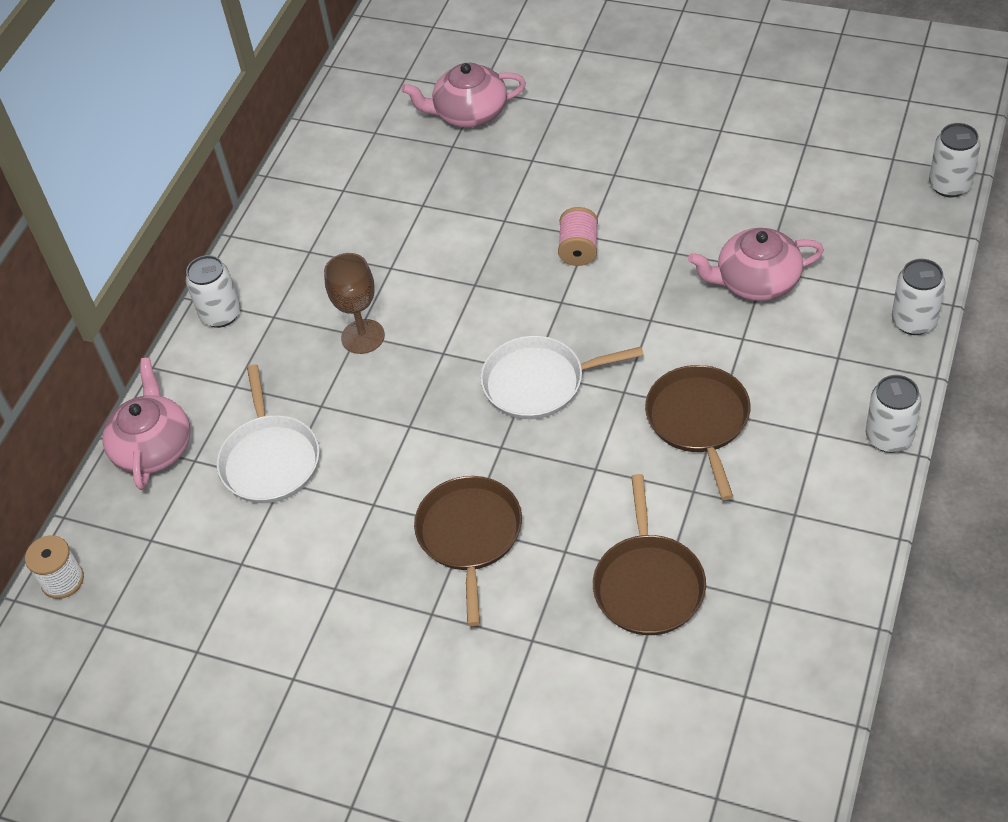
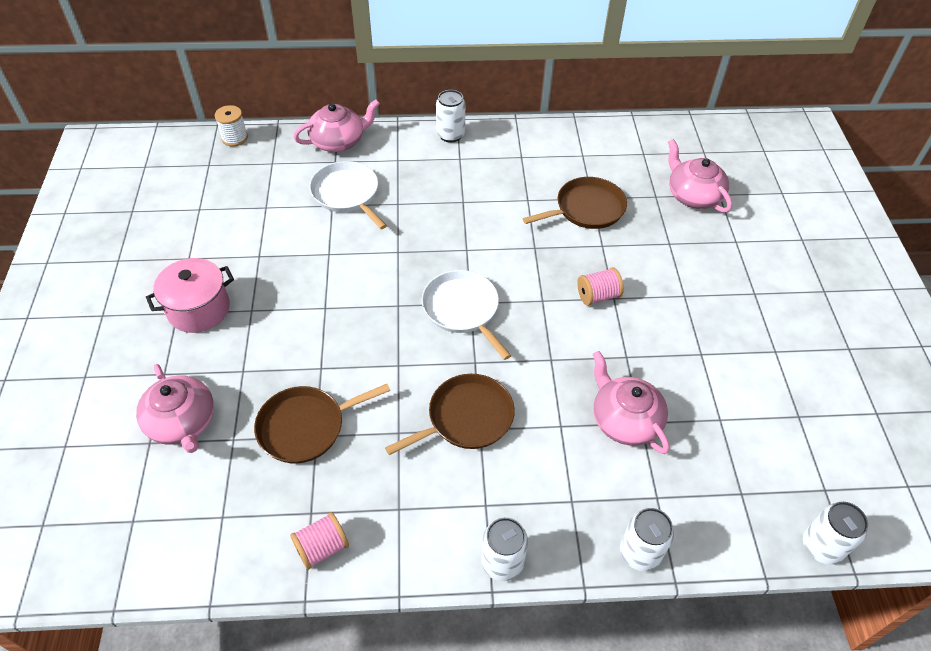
camera: 60 degrees right, 0 degrees up
white pan [217,364,320,503] -> white pan turned 90 degrees clockwise [309,161,387,229]
brown goblet [324,253,385,354] -> none
brown pan [414,476,522,626] -> brown pan moved to [523,177,627,229]
none -> pink teapot [136,364,214,453]
none -> pink pot [146,258,234,333]
none -> pink spool [290,512,349,570]

